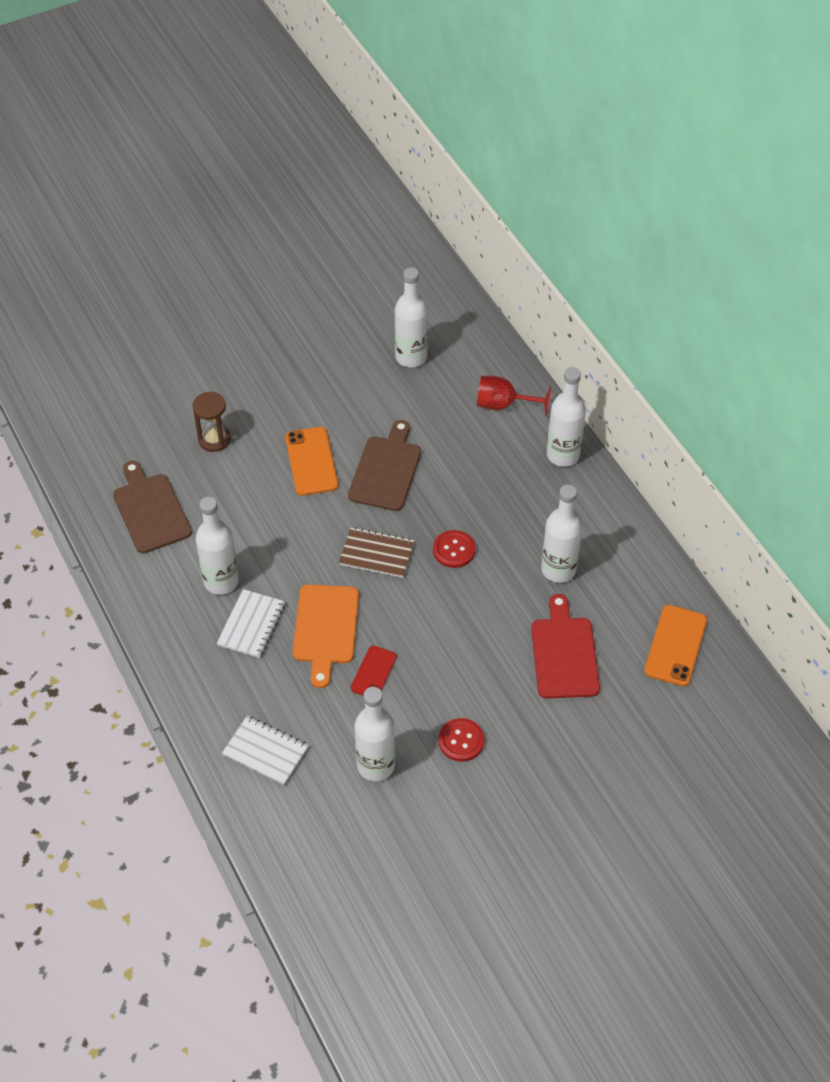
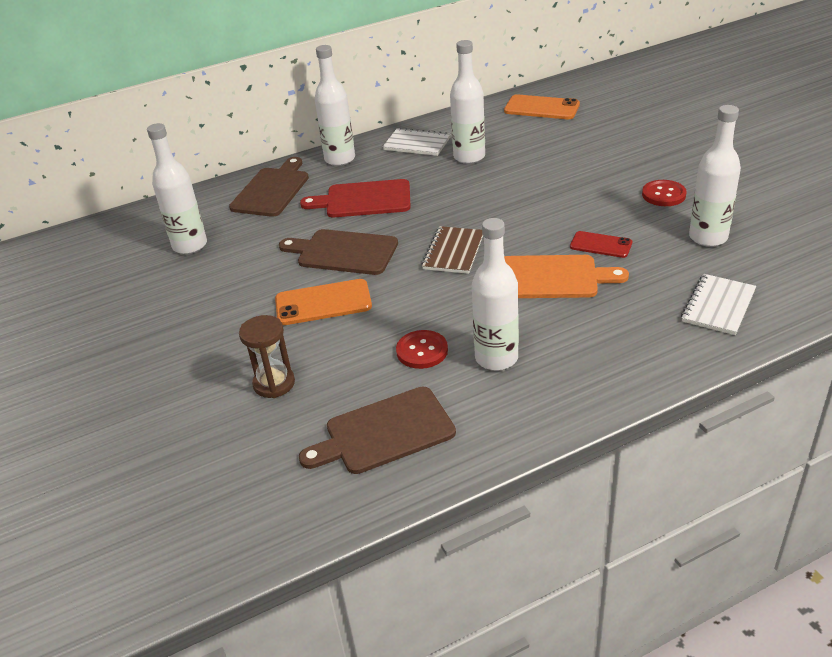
camera: 85 degrees left, 15 degrees down
white notebook [217,589,285,658] -> white notebook moved to [383,128,451,156]
red button [433,530,476,568] -> red button moved to [396,330,448,369]
red goblet [477,376,551,416] -> brown cutting board [229,157,309,217]
red cutting board [531,594,600,699] -> red cutting board moved to [300,179,411,217]

